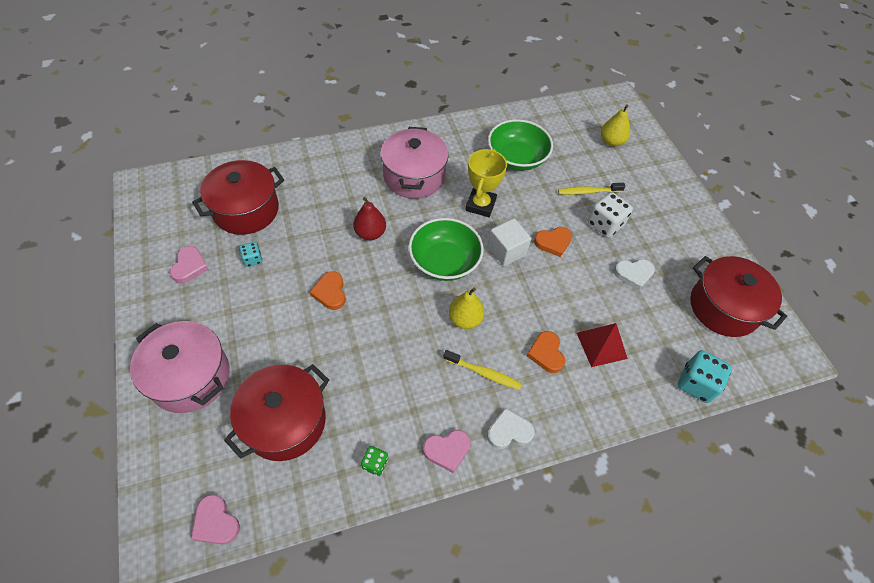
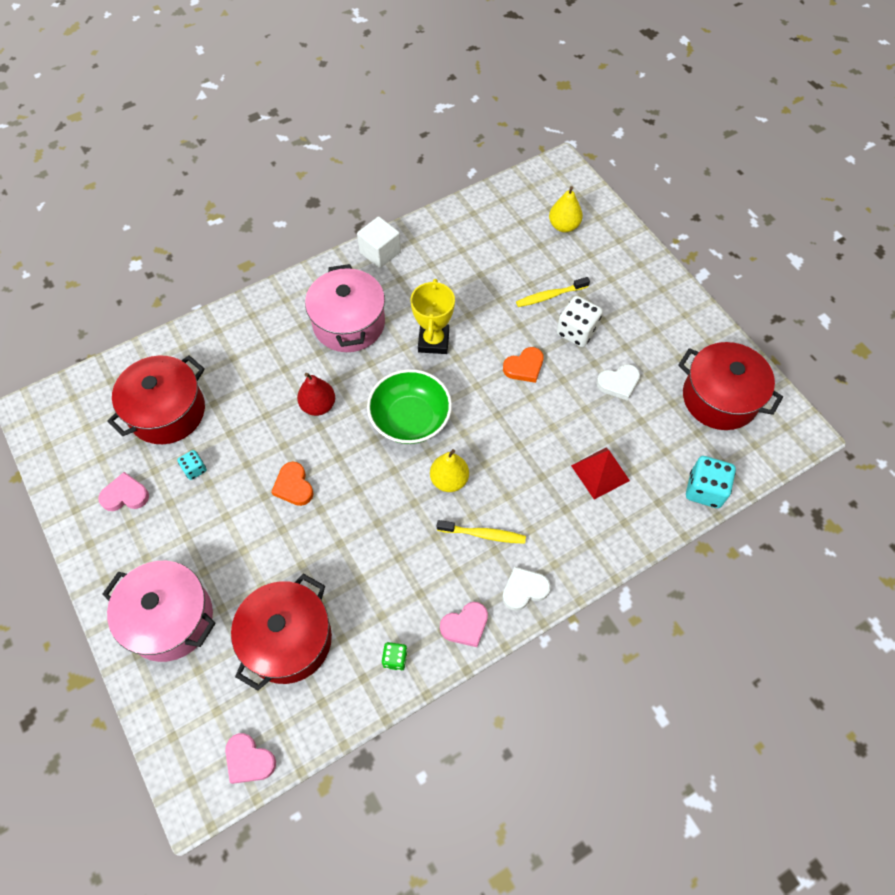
camera: 10 degrees left, 5 degrees up
pink heart [170,246,209,283] -> pink heart turned 90 degrees counterclockwise [98,472,149,511]
green bowl [488,119,553,171] -> none
white cube [488,218,532,266] -> white cube moved to [357,217,401,268]
orange heart [527,331,565,373] -> none

